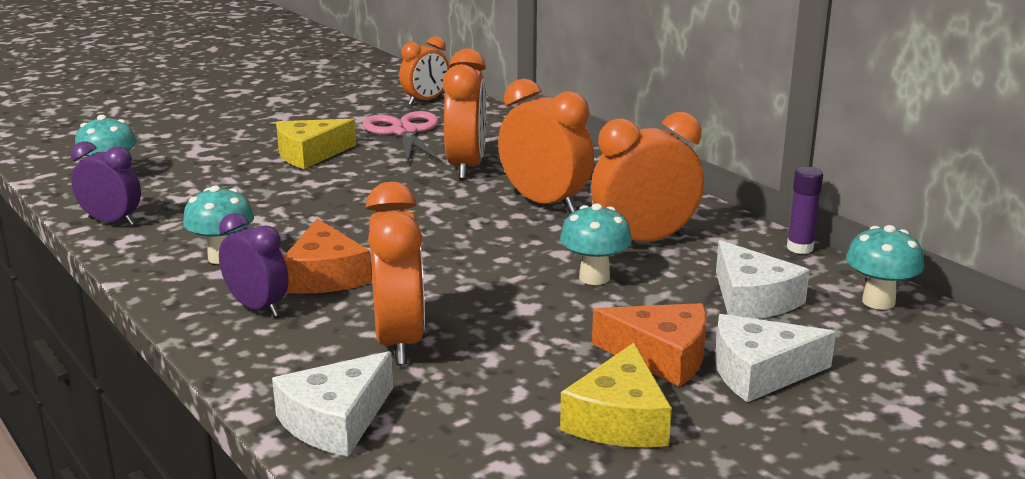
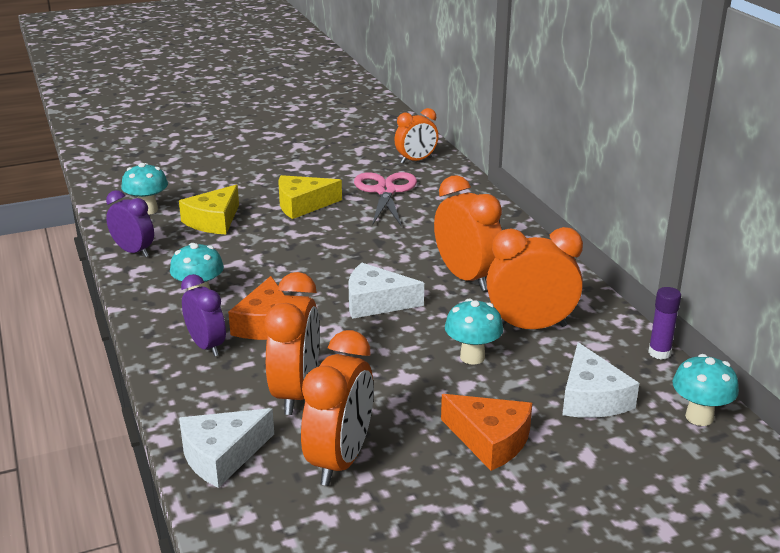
camera: 15 degrees right, 5 degrees up
orange clock [443,49,486,179] -> orange clock moved to [301,330,374,486]
yellow cheese [560,343,672,448] -> yellow cheese moved to [179,185,239,234]
white cheese [715,314,836,402] -> white cheese moved to [348,263,424,319]

